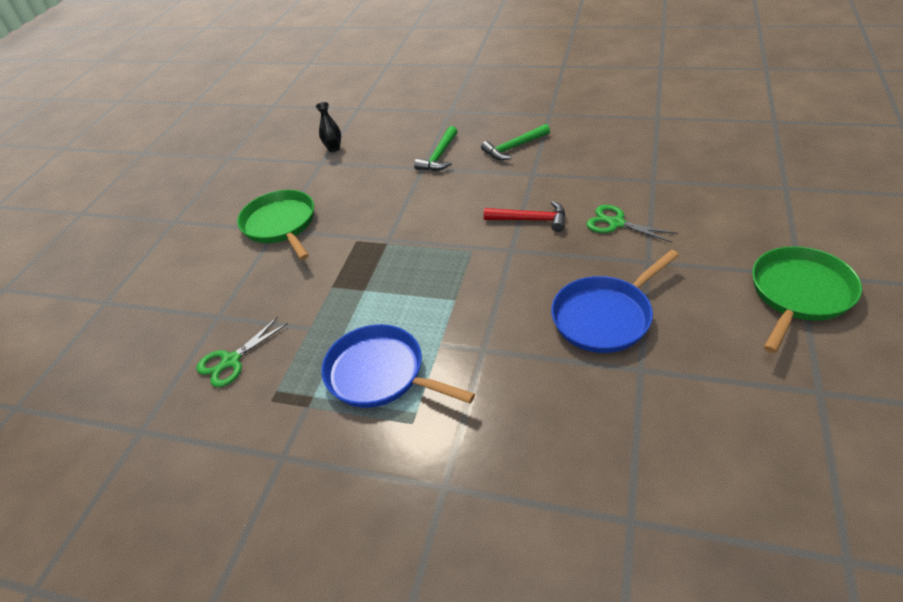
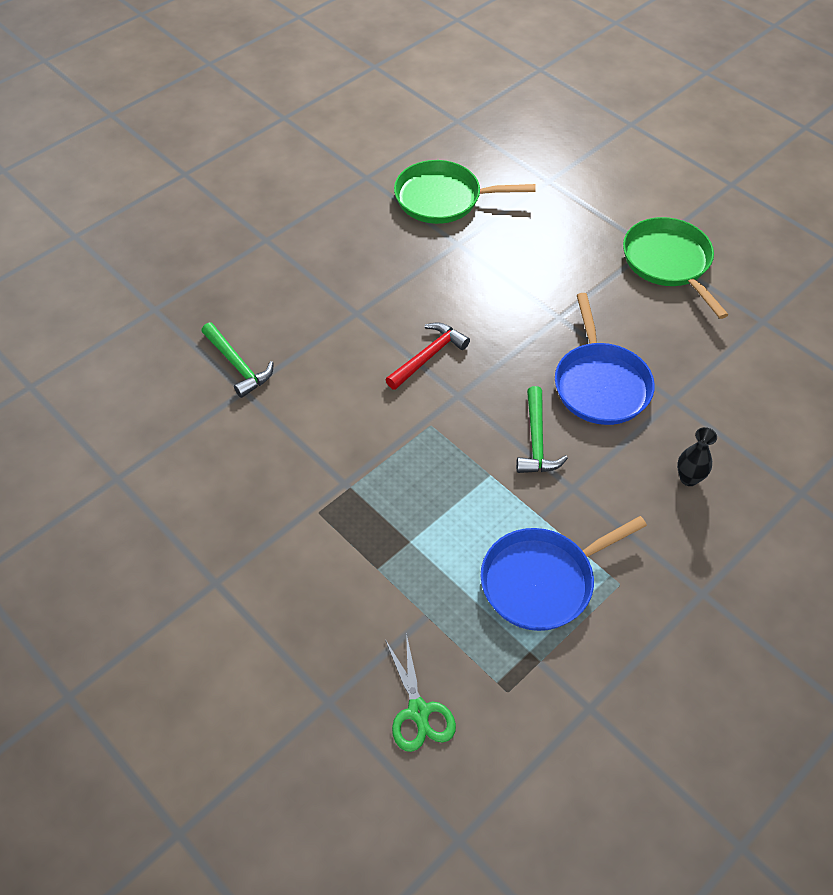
camera: 65 degrees left, 10 degrees up
green pan [237,190,314,260] -> green pan moved to [394,160,536,224]
black vase [315,102,341,152] -> black vase moved to [677,427,717,486]
green hammer [481,124,550,160] -> green hammer moved to [516,386,568,473]
green scissors [586,205,678,243] -> none

